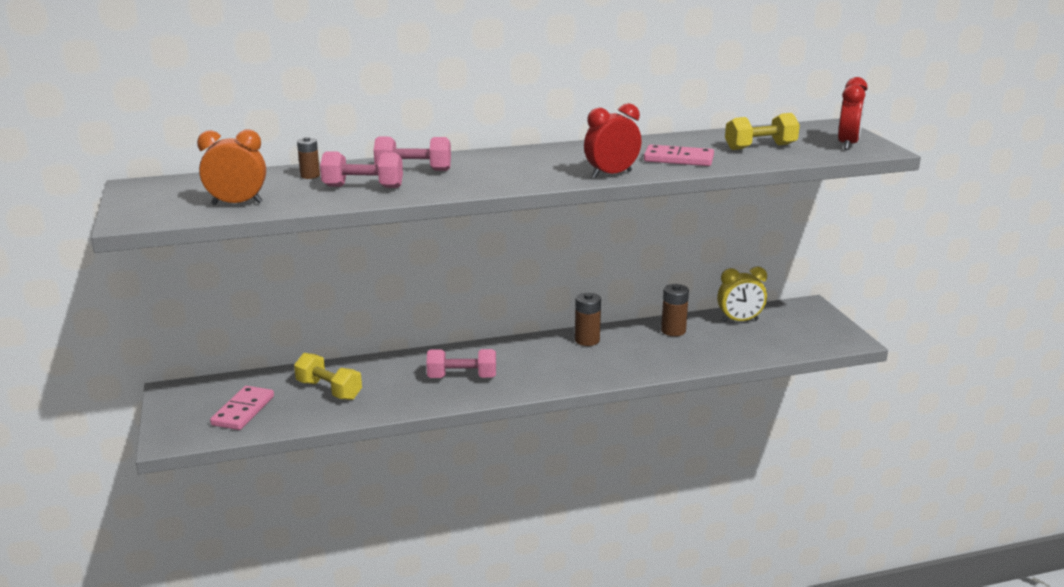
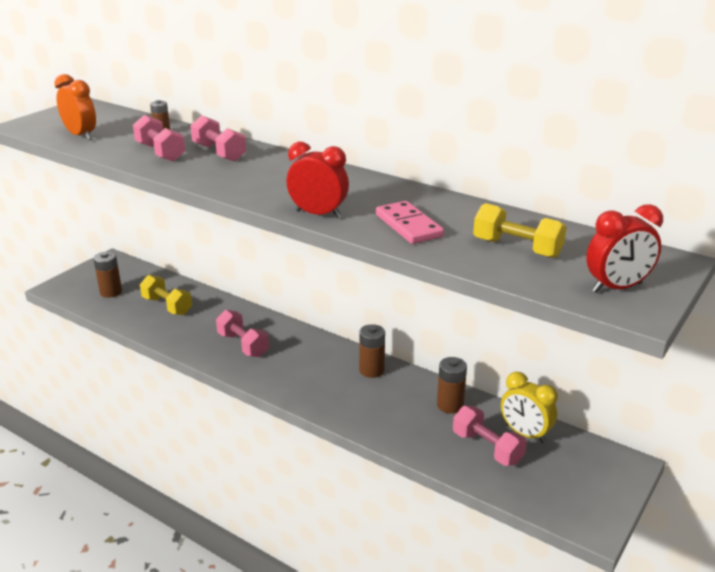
camera: 50 degrees right, 5 degrees up
pink domino [210,386,274,430] -> brown battery [93,252,122,298]
yellow dumbbell [294,353,362,400] -> yellow dumbbell turned 45 degrees counterclockwise [140,275,192,315]
none -> pink dumbbell [453,406,527,466]

